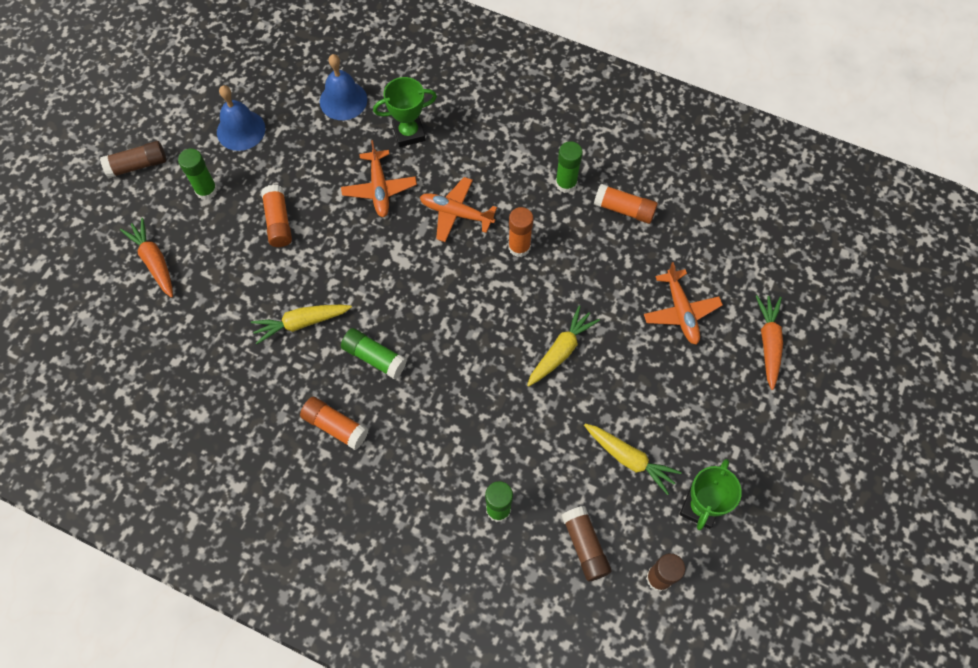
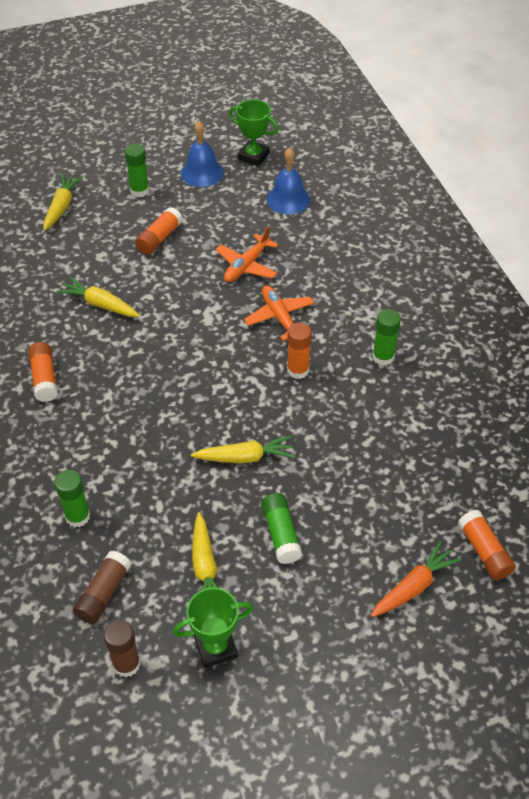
camera: 45 degrees right, 15 degrees down
brown glue stick [100,141,166,179] -> none
orange carrot [120,218,173,298] -> yellow carrot [44,174,83,231]
green glue stick [341,328,407,379] -> green glue stick moved to [261,493,302,564]
green trophy [373,77,437,147] -> green trophy moved to [229,99,279,167]
orange glue stick [594,184,658,224] -> orange glue stick moved to [458,510,516,580]
orange plane [644,262,723,345] -> none

